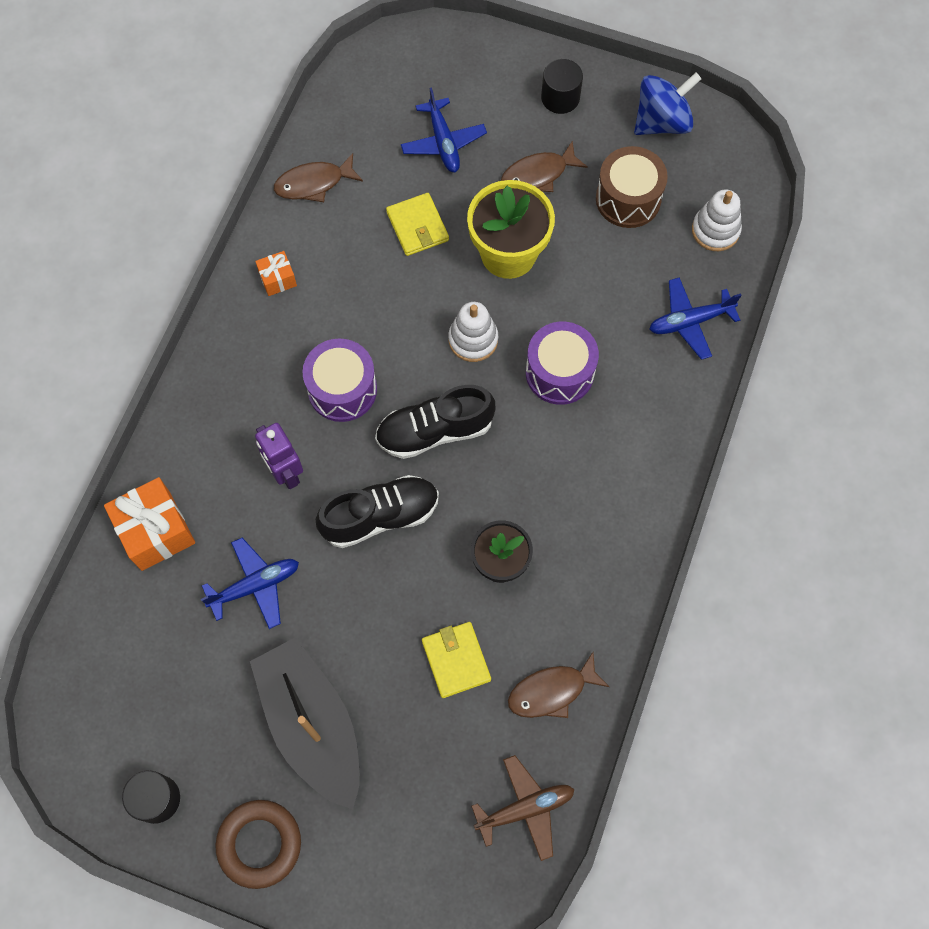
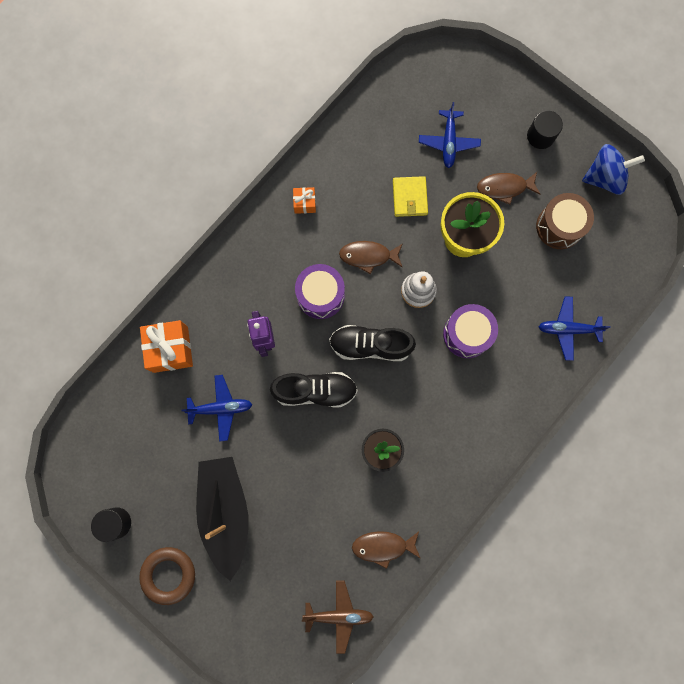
camera: 20 degrees right, 10 degrees up
brown fish [274,153,363,202] -> brown fish moved to [339,241,403,274]
yellow wallet [422,622,491,698] -> none
white stacking toy [692,189,742,251] -> none

